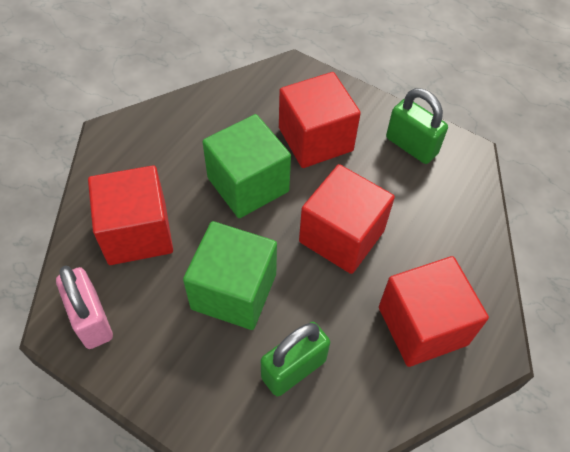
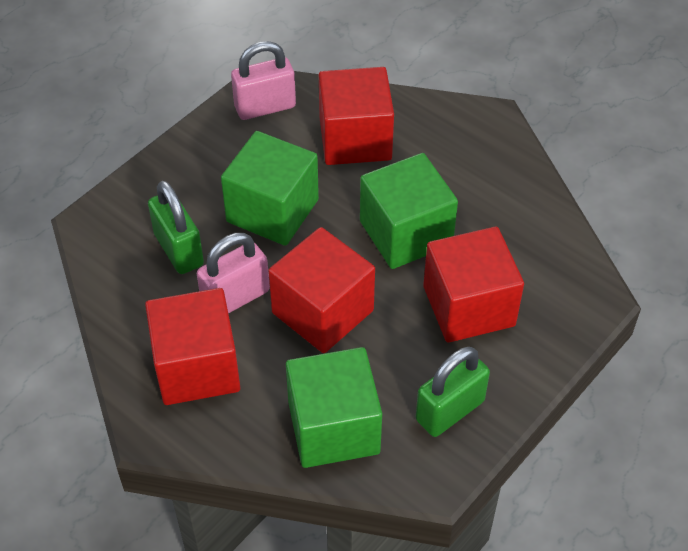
camera: 100 degrees right, 5 degrees down
none -> pink padlock [197,233,270,314]
none -> green cube [286,347,382,468]

